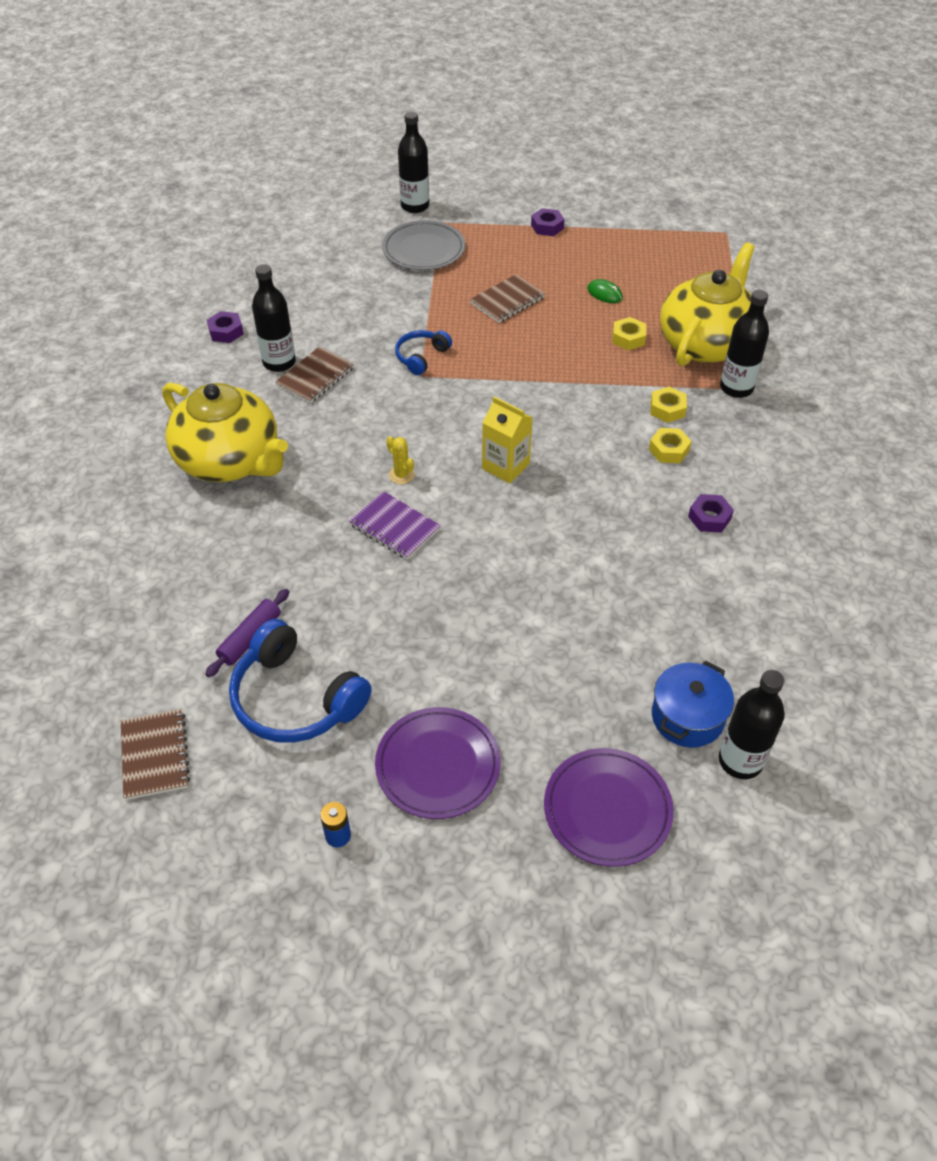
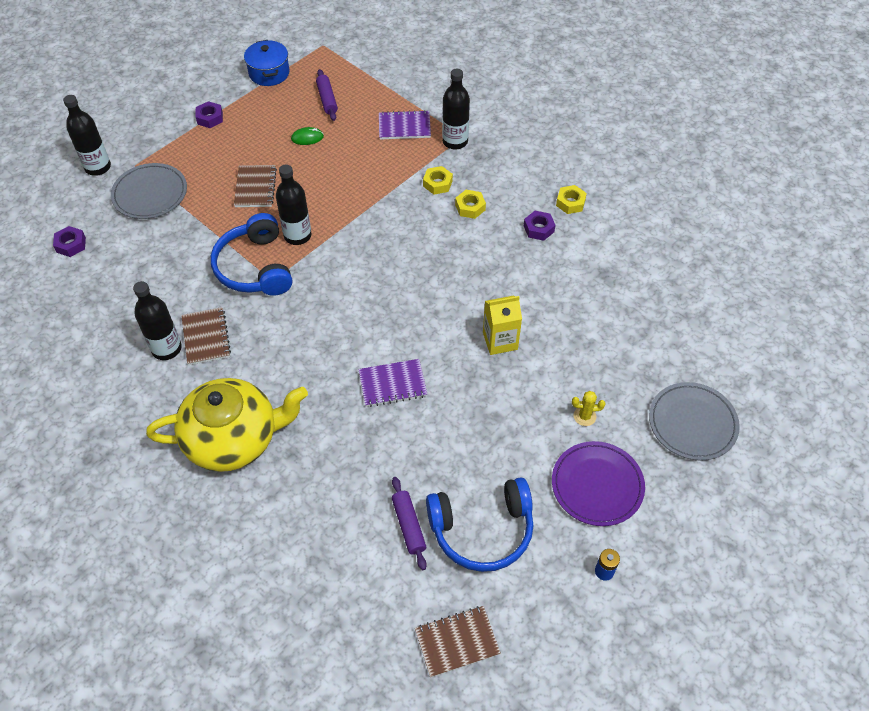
camera: 50 degrees left, 5 degrees up
brown notebook [121,709,190,800] -> brown notebook turned 45 degrees counterclockwise [415,606,501,678]
purple nut [207,311,244,343] -> purple nut moved to [53,226,86,257]
yellow cactus [386,436,415,484] -> yellow cactus moved to [572,391,605,426]
blue headphones [395,330,452,375] -> blue headphones [211,213,292,296], size x1.83
yellow carton [482,397,533,483] -> yellow carton moved to [483,296,522,355]
purple plate [544,748,674,867] -> grey plate [649,382,740,461]
yellow nut [612,317,646,350] -> yellow nut moved to [556,185,587,214]
blue pot [652,660,734,748] -> blue pot moved to [244,40,290,86]
yellow teapot [660,243,755,366] -> purple notebook [379,110,431,139]
black bottle [719,670,785,779] -> black bottle moved to [276,165,311,245]
none -> purple rolling pin [316,69,338,121]

